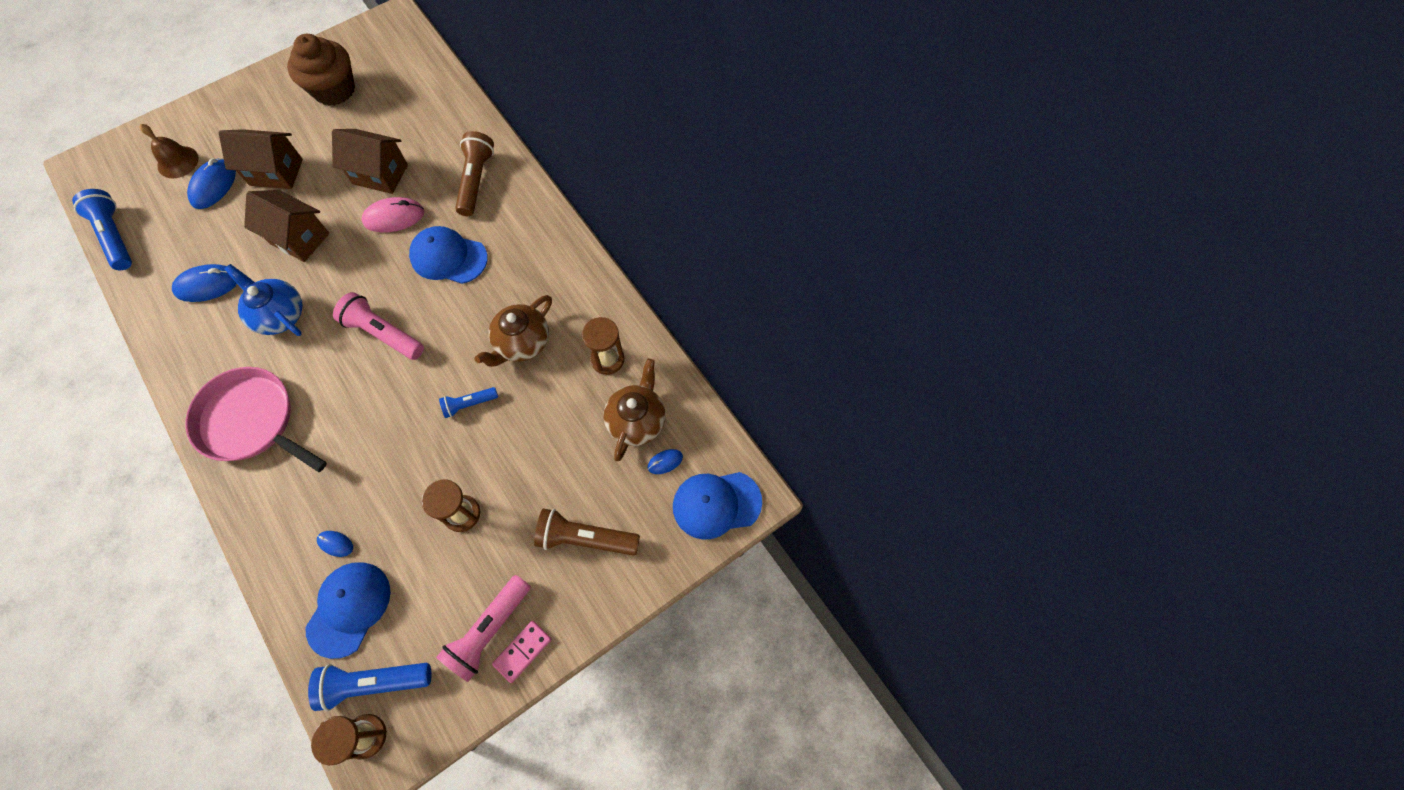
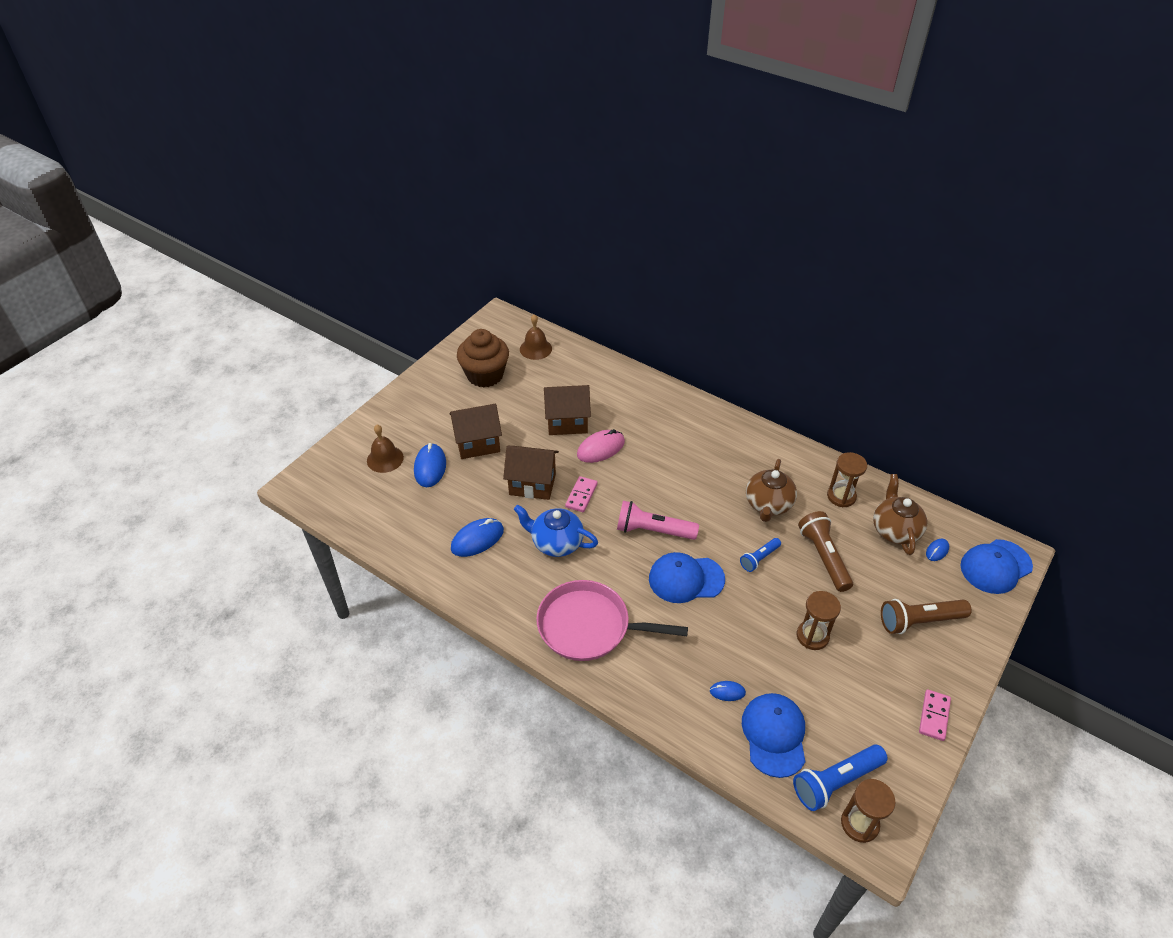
camera: 20 degrees left, 20 degrees down
blue flashlight [72,189,132,270] -> none
blue cap [409,226,488,284] -> blue cap moved to [649,552,725,603]
pink flashlight [436,575,531,682] -> none
brown flashlight [455,131,494,216] -> brown flashlight moved to [798,511,853,592]
none -> brown bell [520,314,552,360]
none -> pink domino [565,476,598,512]

